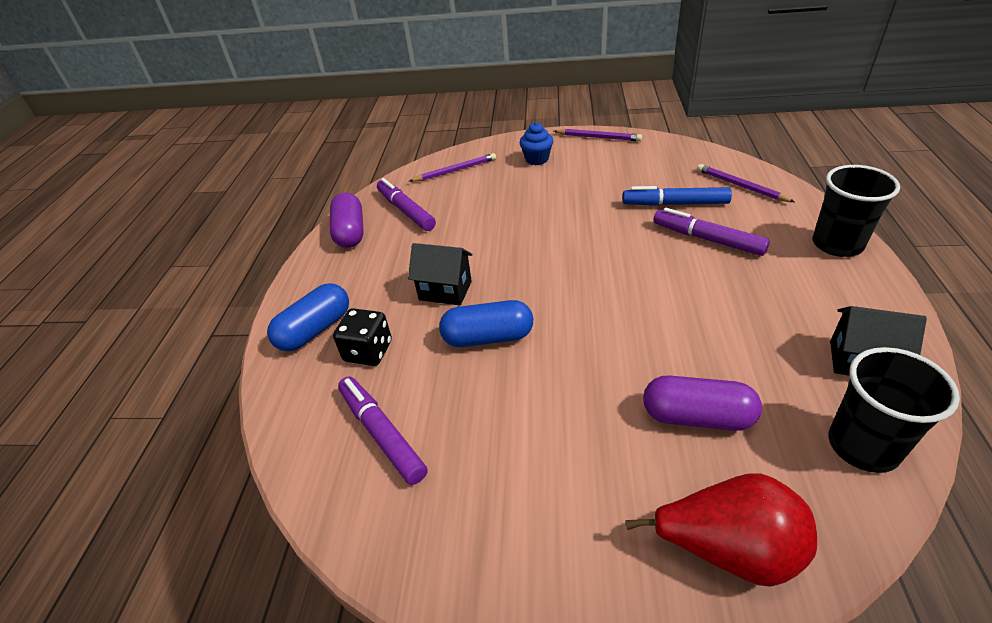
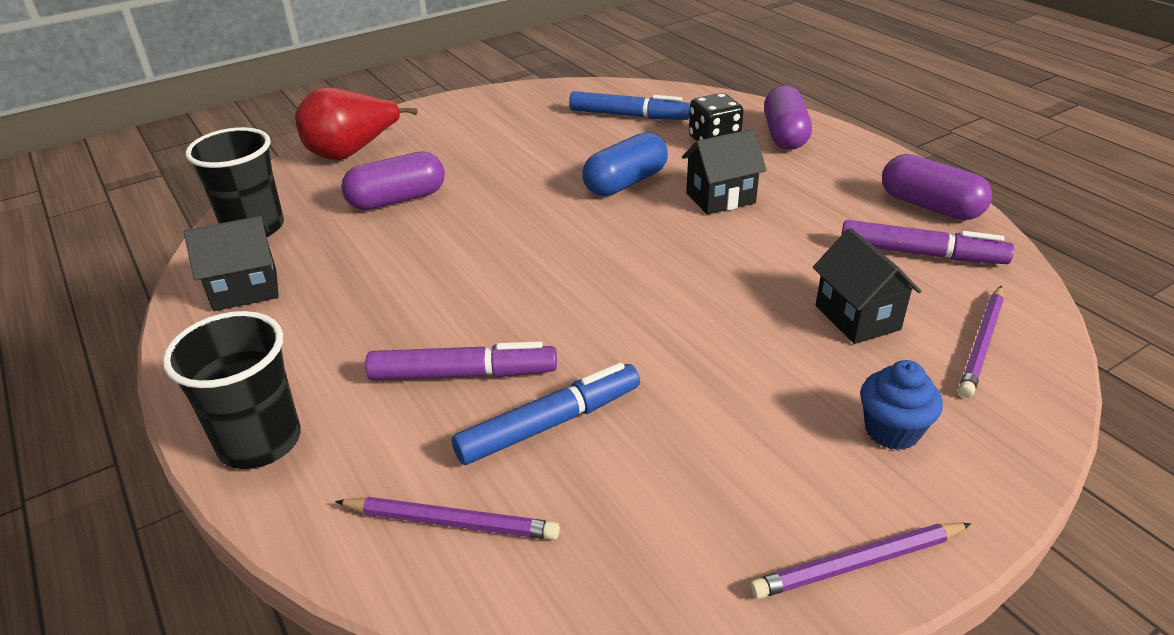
camera: 140 degrees right, 5 degrees down
blue capsule [267,283,349,351] -> purple capsule [764,85,812,150]
purple marker [338,376,427,485] -> blue marker [569,91,690,120]
none -> black house [813,228,922,344]

